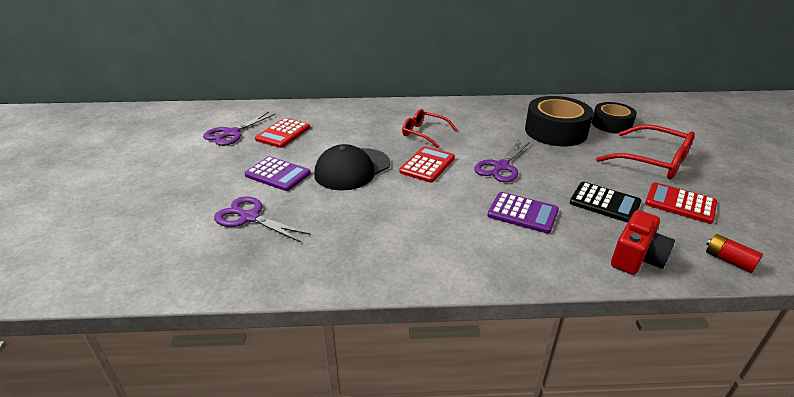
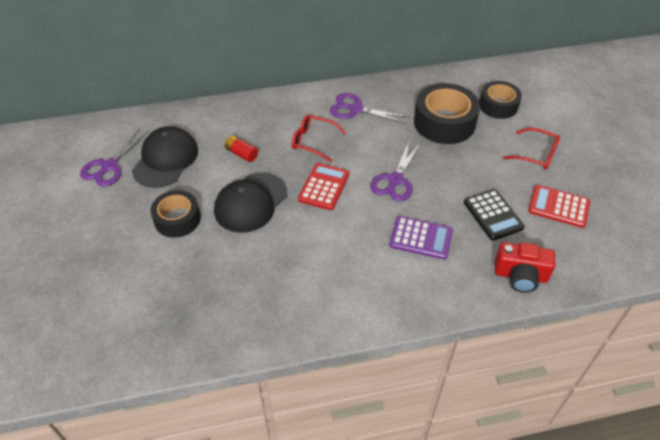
camera: 10 degrees left, 15 degrees up
purple scissors [214,196,311,242] -> purple scissors moved to [330,93,409,124]
purple calculator [245,156,311,191] -> black tape [150,190,201,238]
red calculator [255,118,310,148] -> black cap [132,126,198,188]
black calculator [570,182,642,223] -> black calculator turned 45 degrees clockwise [464,189,525,241]
red glasses [596,124,695,179] -> red glasses [503,128,560,170], size x0.64
red camera [611,210,675,275] -> red camera turned 75 degrees clockwise [495,242,556,293]
red battery [706,234,763,273] -> red battery moved to [225,135,258,162]

